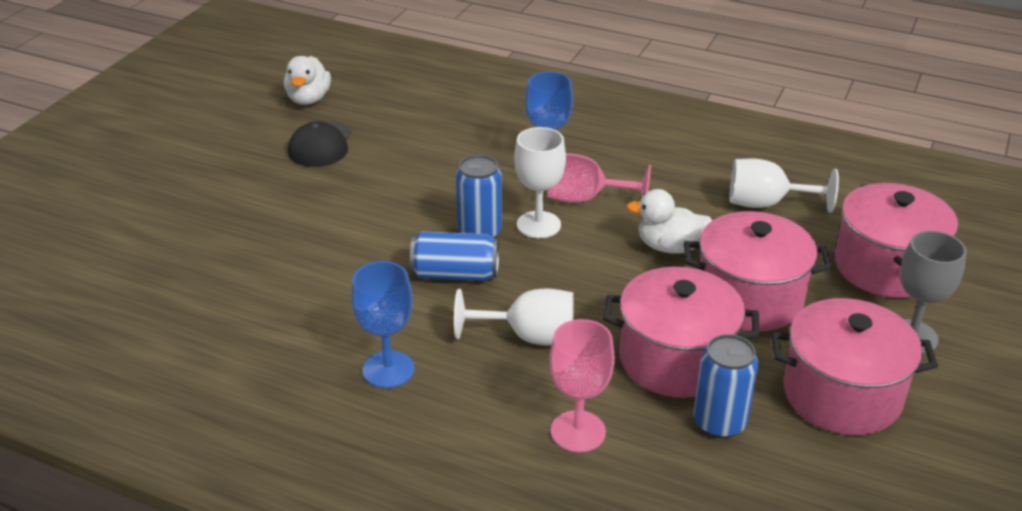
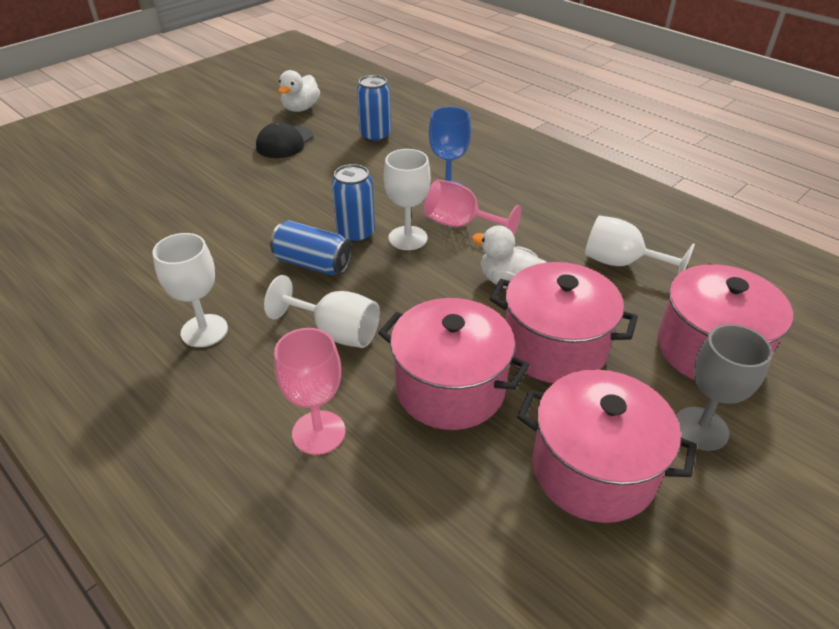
camera: 20 degrees right, 5 degrees up
blue goblet [351,261,415,388] -> white goblet [152,233,228,347]
blue can [693,334,758,438] -> blue can moved to [357,75,391,142]

